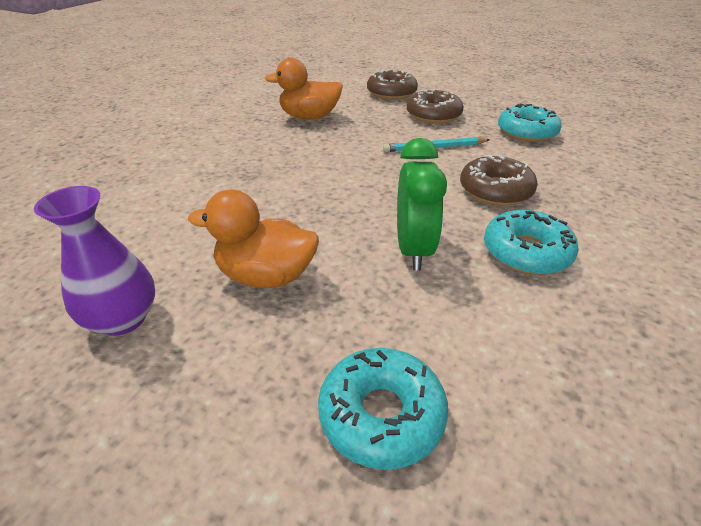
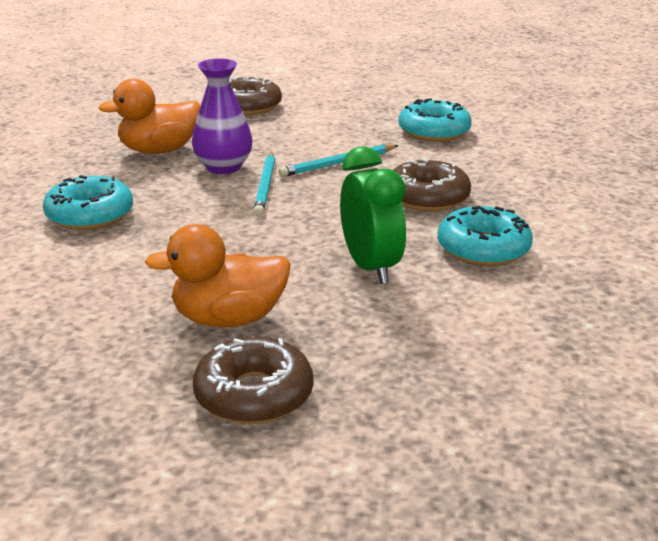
camera: 20 degrees left, 10 degrees down
purple vase [34,186,155,336] -> purple vase moved to [192,58,252,174]
turquoise donut [318,348,448,470] -> turquoise donut moved to [43,175,133,230]
brown donut [407,89,464,124] -> brown donut moved to [193,337,313,424]
none -> turquoise pencil [253,152,275,216]

